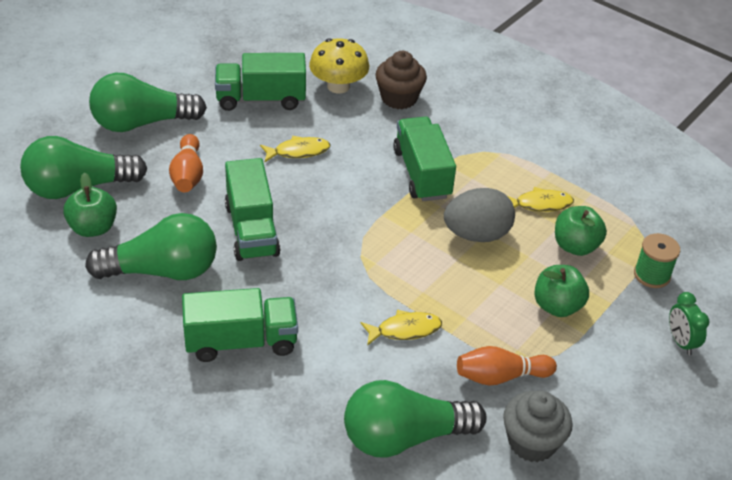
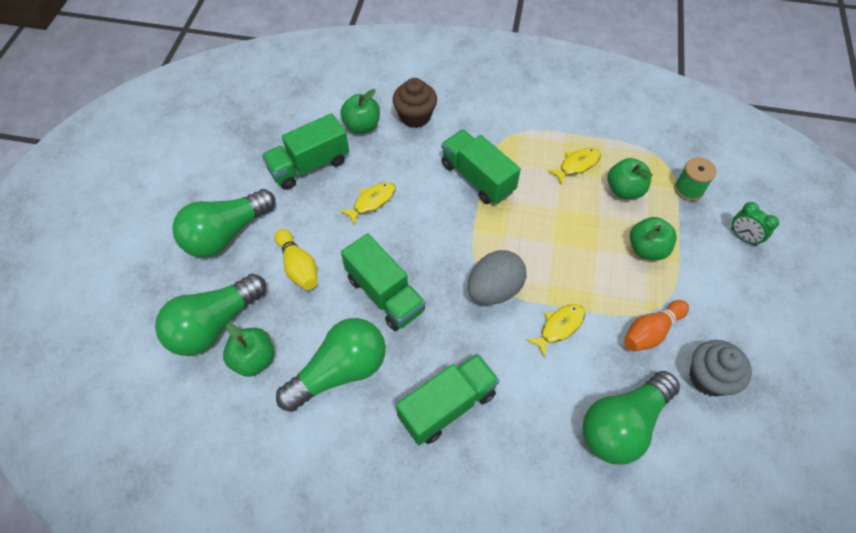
camera: 25 degrees left, 15 degrees up
orange bowling pin [169,134,203,192] -> yellow bowling pin [275,229,318,290]
yellow mushroom [309,38,369,94] -> green apple [340,89,380,133]
grey egg [444,188,515,242] -> grey egg moved to [467,250,526,305]

